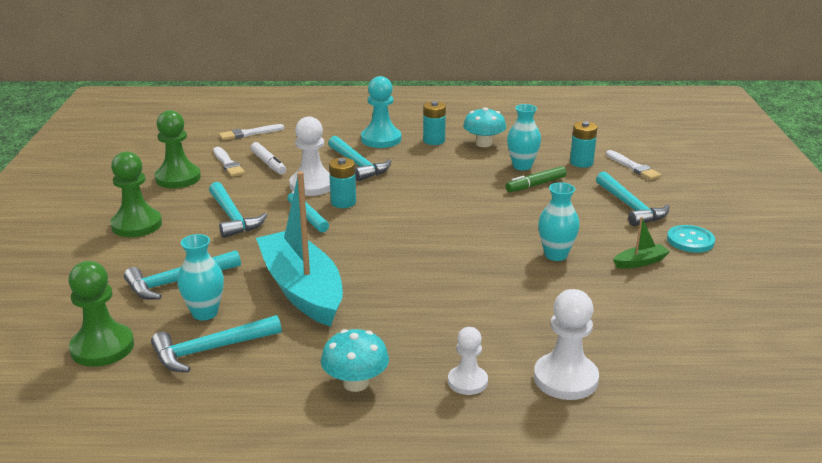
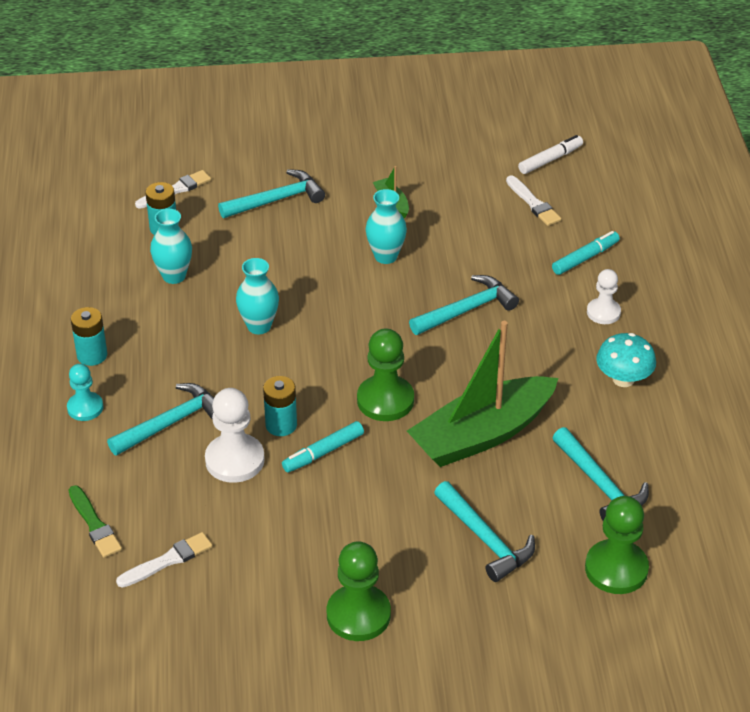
camera: 95 degrees left, 15 degrees up
green pawn [155,110,201,188] -> green pawn moved to [357,328,414,421]
turquoise vase [177,234,224,320] -> turquoise vase moved to [236,258,279,335]
turquoise hammer [209,182,267,238] -> turquoise hammer moved to [409,275,519,335]
white brush [219,124,284,140] -> white brush moved to [506,175,561,226]
white marker [250,142,286,175] -> white marker moved to [518,135,583,174]
turquoise boat [256,171,343,327] -> green boat [407,321,559,467]
turquoise pawn [361,76,401,148] -> turquoise pawn [67,364,103,421], size x0.62
turquoise mushroom [463,107,506,147] -> none
green marker [506,166,567,192] -> none
white pawn [534,289,599,400] -> turquoise marker [552,231,620,275]
turquoise button [667,225,715,253] -> none
none -> green brush [69,485,122,558]

